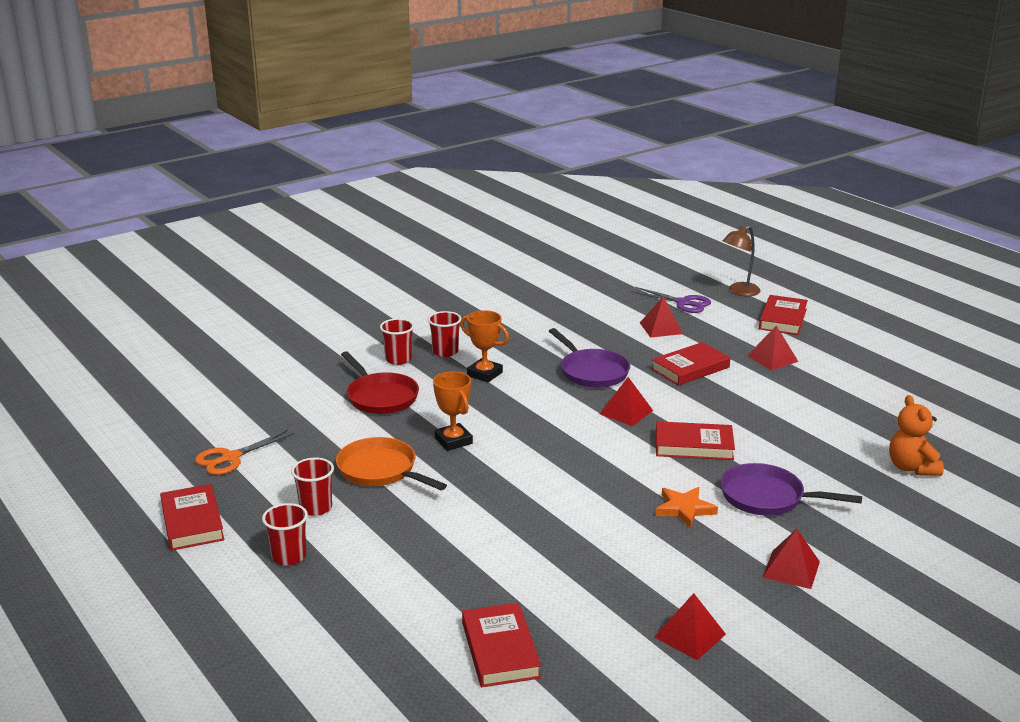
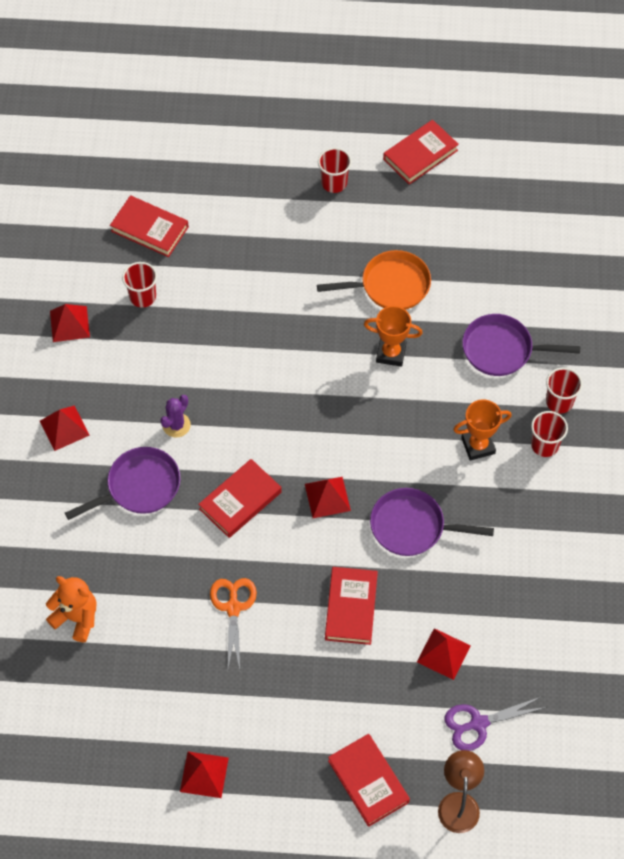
camera: 130 degrees right, 35 degrees up
red book [160,484,224,551] -> red book turned 60 degrees counterclockwise [383,120,459,185]
orange scissors [195,430,294,475] -> orange scissors moved to [210,578,257,669]
red cup [291,457,334,516] -> red cup moved to [122,262,157,307]
red pan [341,351,419,414] -> purple pan [462,314,580,376]
orange star [655,487,718,528] -> purple cactus [160,395,191,438]
red pyramid [747,325,798,370] -> red pyramid moved to [180,752,229,798]

